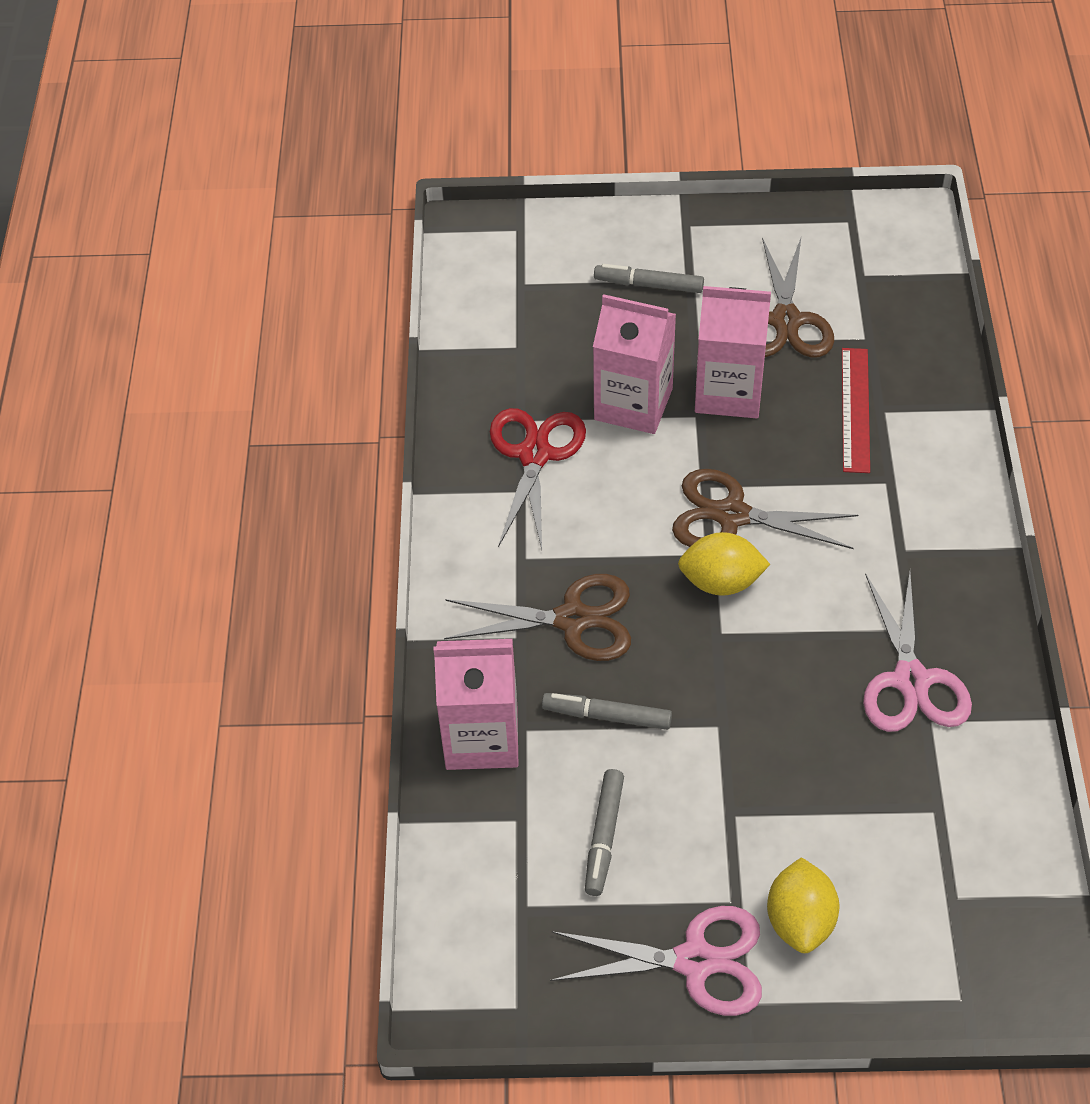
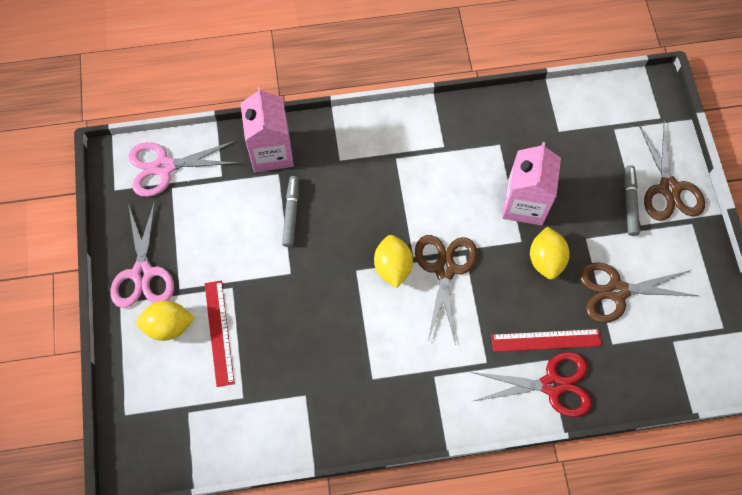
camera: 80 degrees right, 15 degrees up
brown scissors [444,574,631,661] -> brown scissors moved to [639,121,705,221]
red scissors [490,408,586,550] -> red scissors moved to [471,352,592,417]
grey marker [585,769,624,896] -> none
pink carton [695,286,771,418] -> yellow lemon [530,226,570,279]
pink scissors [863,572,972,732] -> pink scissors moved to [128,141,239,197]
none -> red ruler [205,281,235,387]

